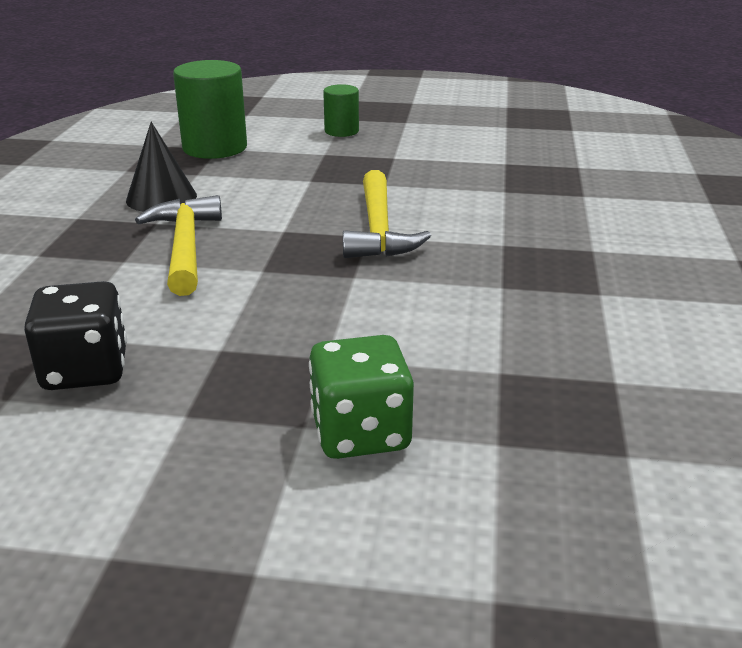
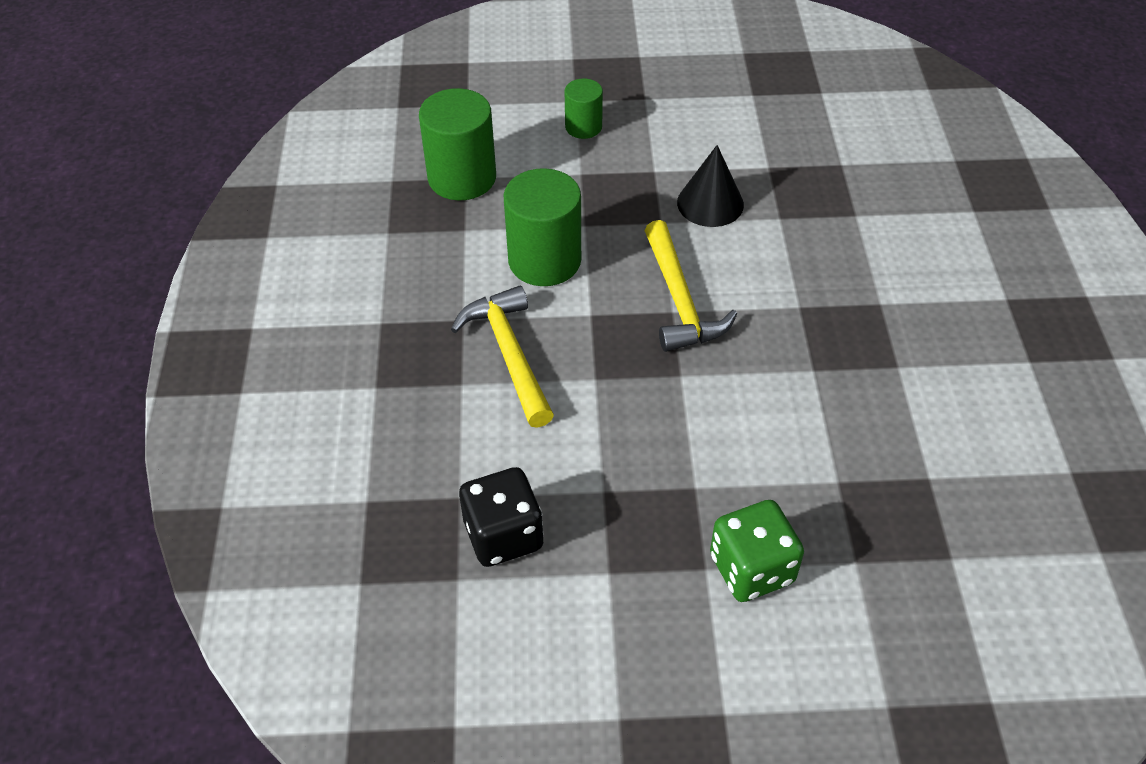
camera: 10 degrees left, 20 degrees up
black cone [126,122,197,212] -> black cone moved to [677,145,744,227]
none -> green cylinder [504,168,581,286]

